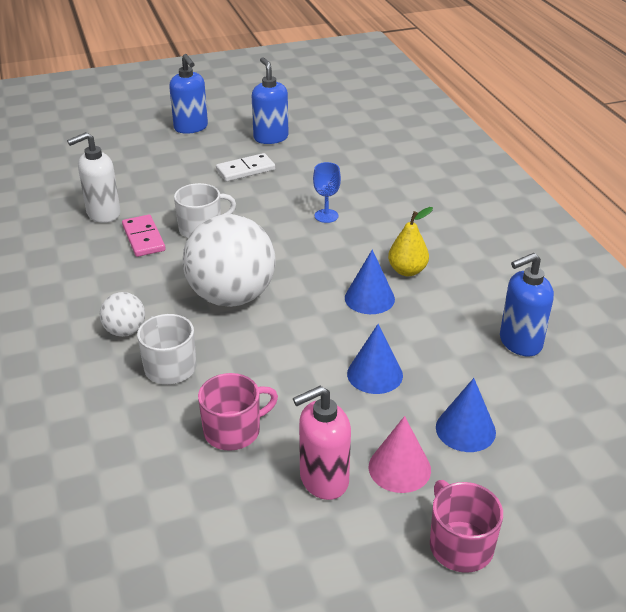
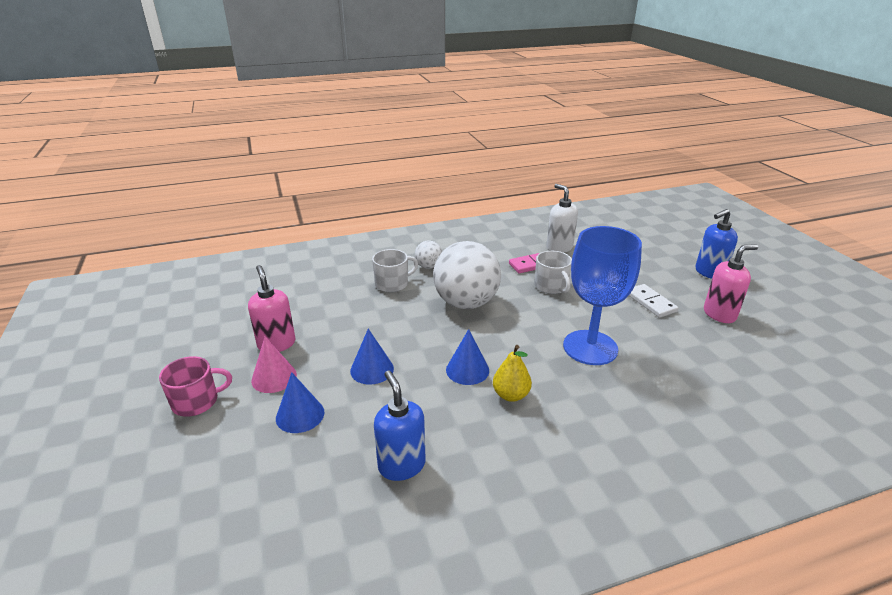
camera: 90 degrees right, 5 degrees down
pink mug [198,373,278,451] -> none
blue soap dispenser [252,57,289,144] -> pink soap dispenser [704,244,758,323]
blue goblet [313,162,341,223] -> blue goblet [563,226,642,365], size x2.41

